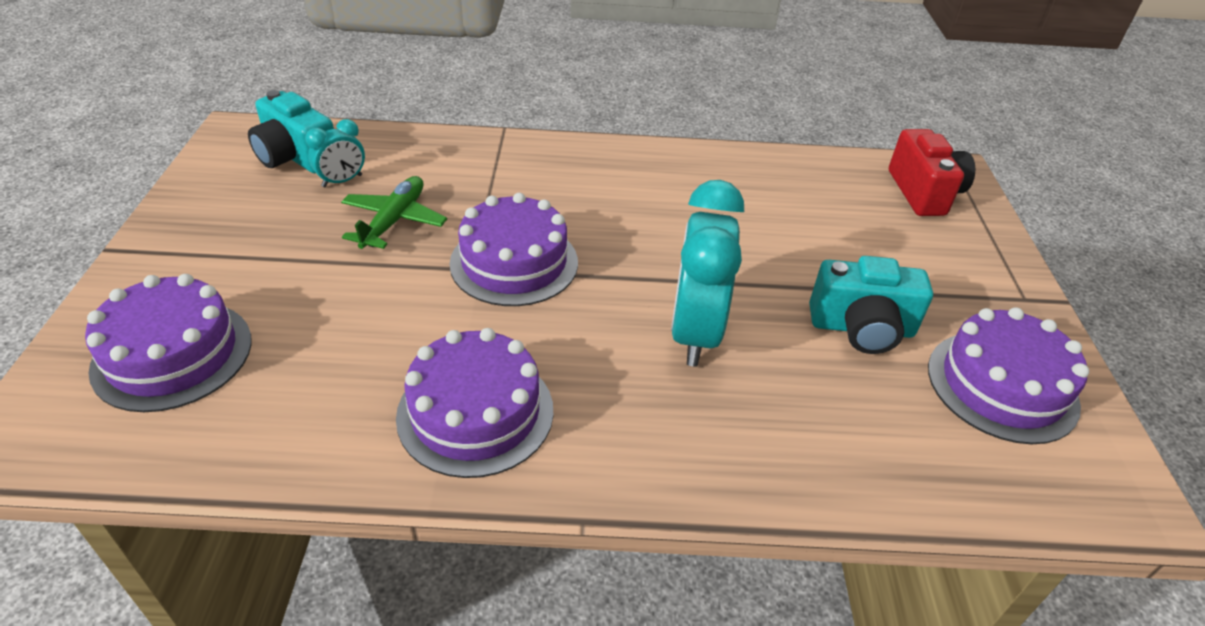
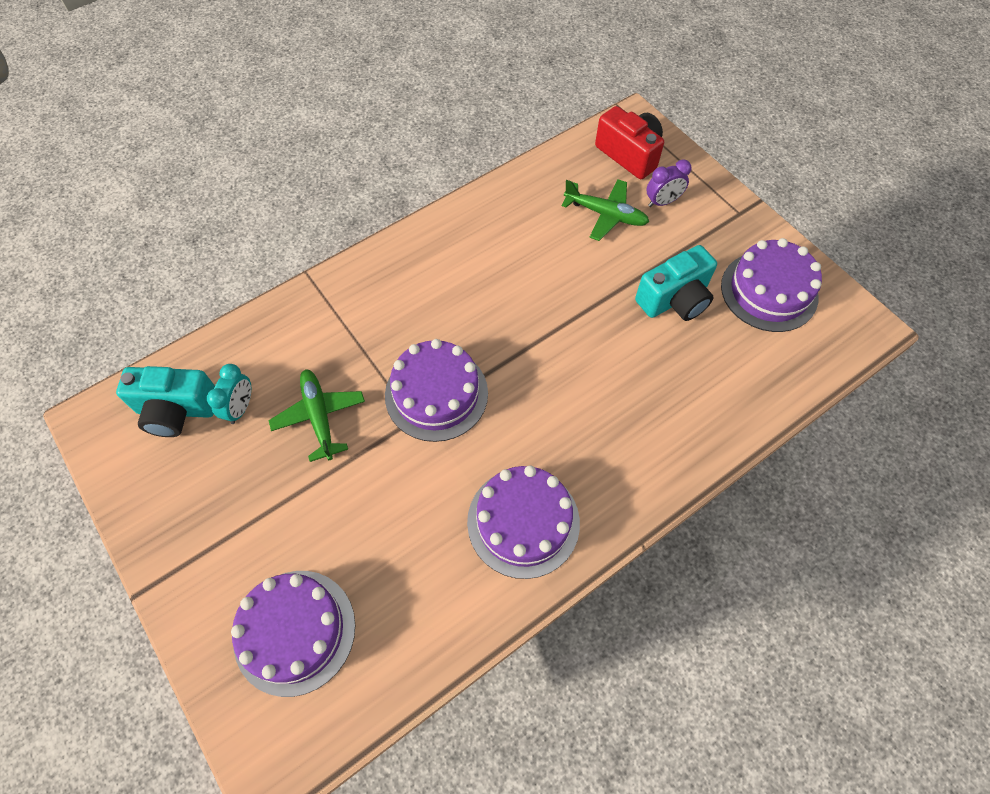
camera: 35 degrees left, 20 degrees up
turquoise clock [671,180,744,367] -> none
none -> green plane [562,179,649,241]
none -> purple clock [646,159,692,207]

